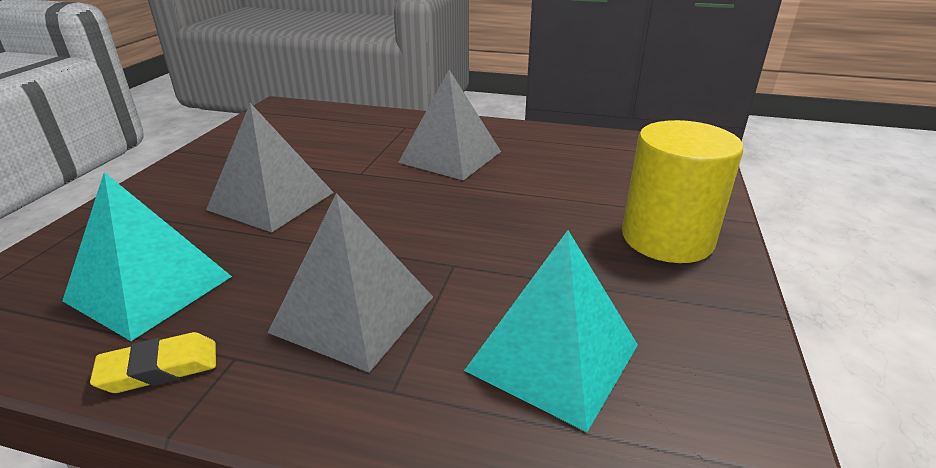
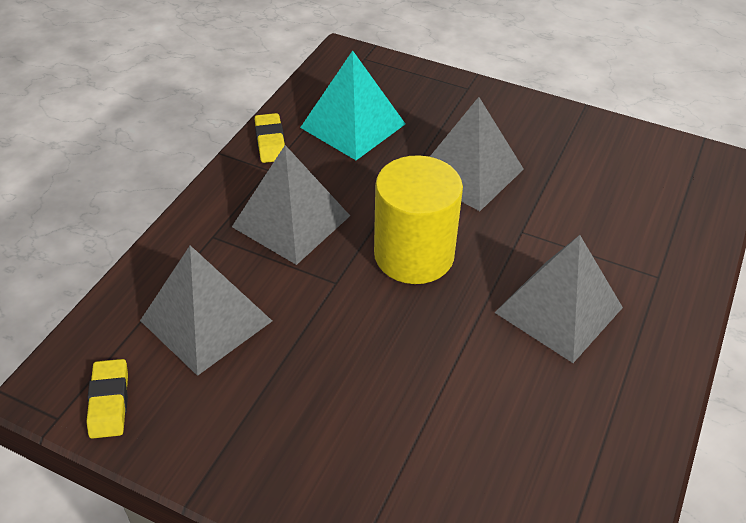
camera: 100 degrees right, 15 degrees up
turquoise pyramid [464,230,638,432] -> grey pyramid [140,245,272,376]
yellow cylinder [622,120,743,263] -> yellow cylinder moved to [374,155,463,284]
none -> yellow eraser [86,359,128,439]

